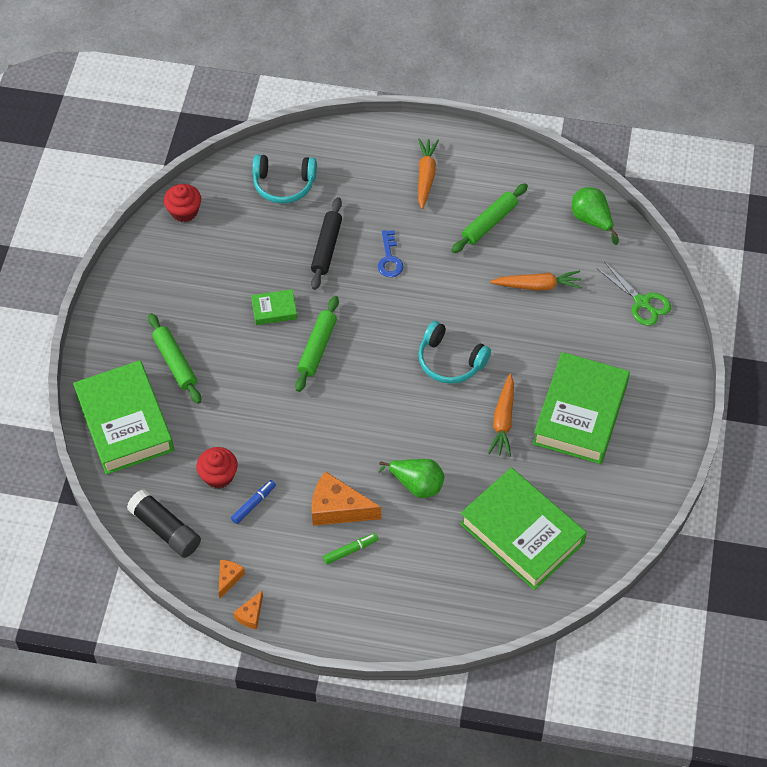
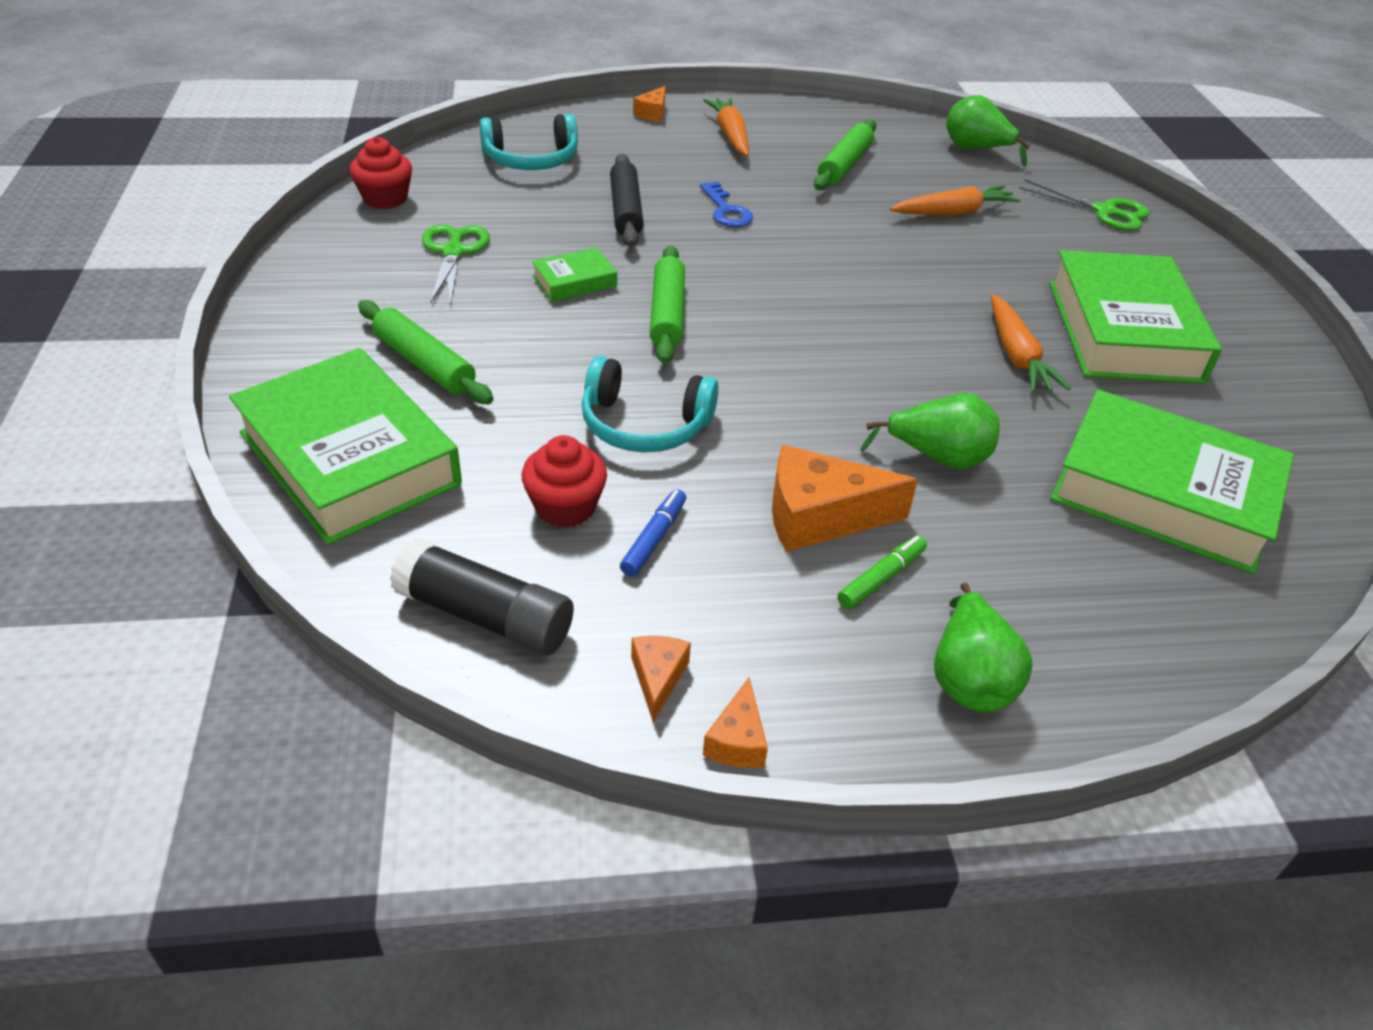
camera: 20 degrees left, 15 degrees down
turquoise headphones [418,321,491,384] -> turquoise headphones moved to [582,356,719,453]
none -> green scissors [422,225,490,305]
none -> orange cheese [633,86,666,122]
none -> green pear [934,582,1033,712]

